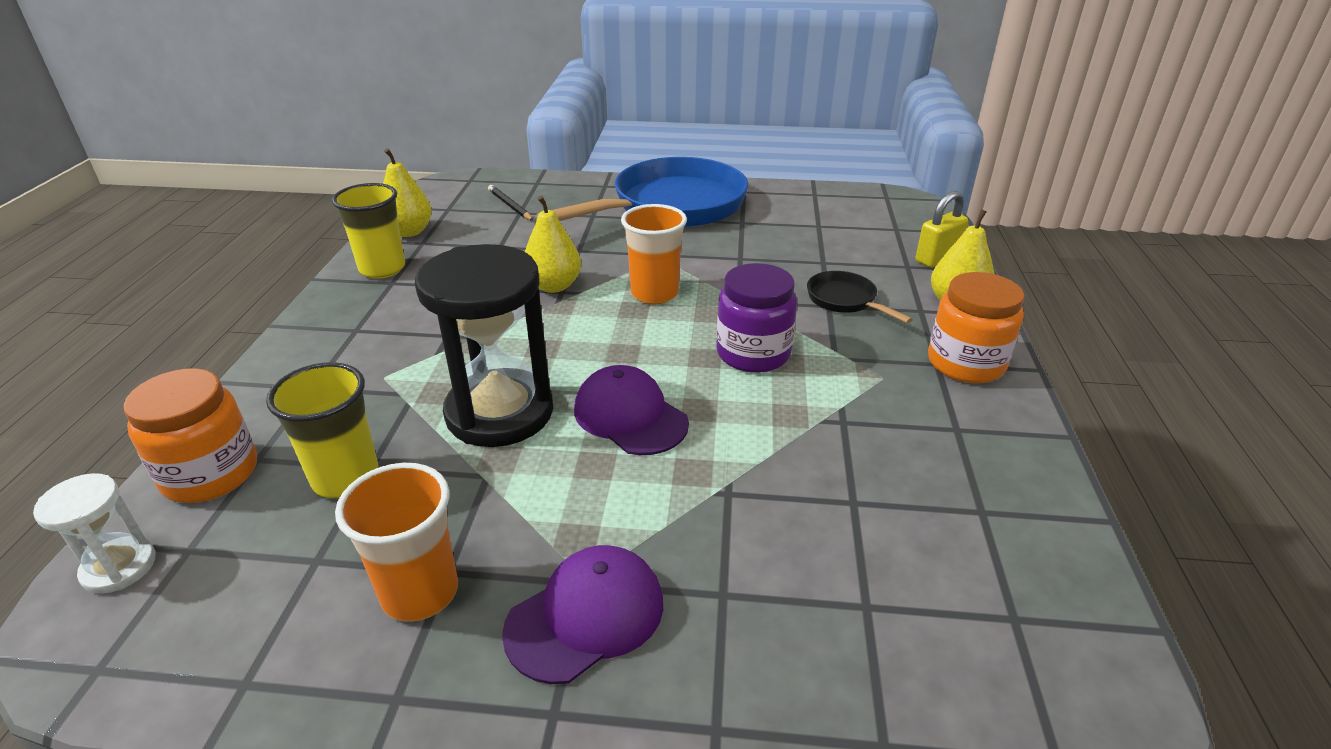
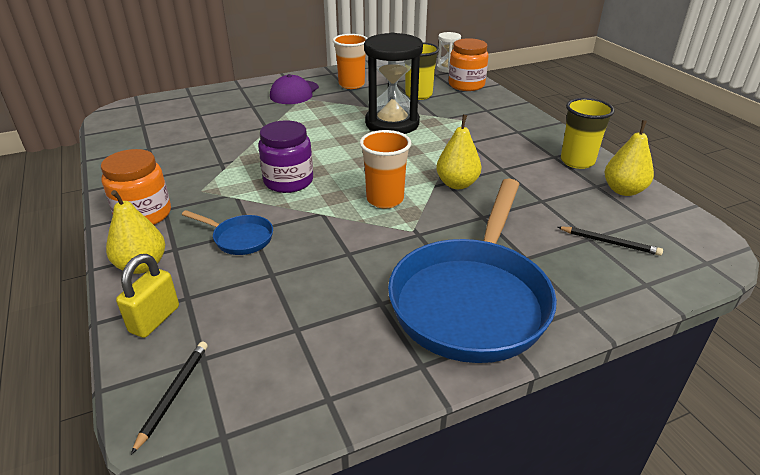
camera: 150 degrees right, 0 degrees up
purple cap [574,365,689,455] -> none
black pan [807,271,913,323] -> blue pan [182,210,273,255]
none -> black pencil [131,341,208,455]

